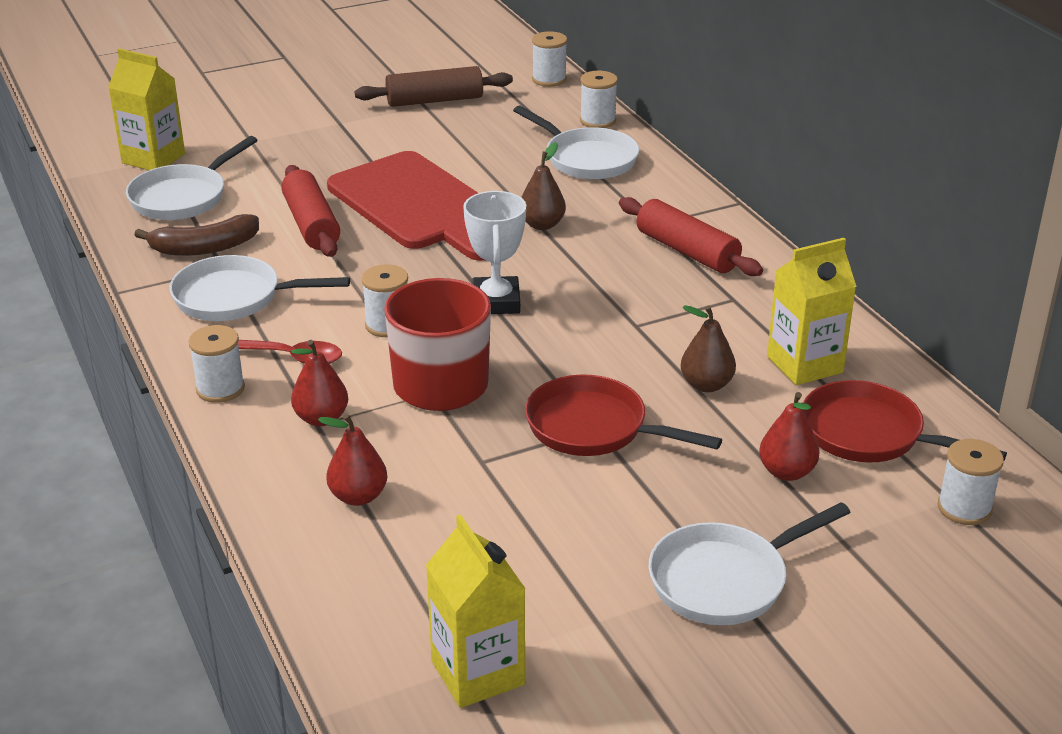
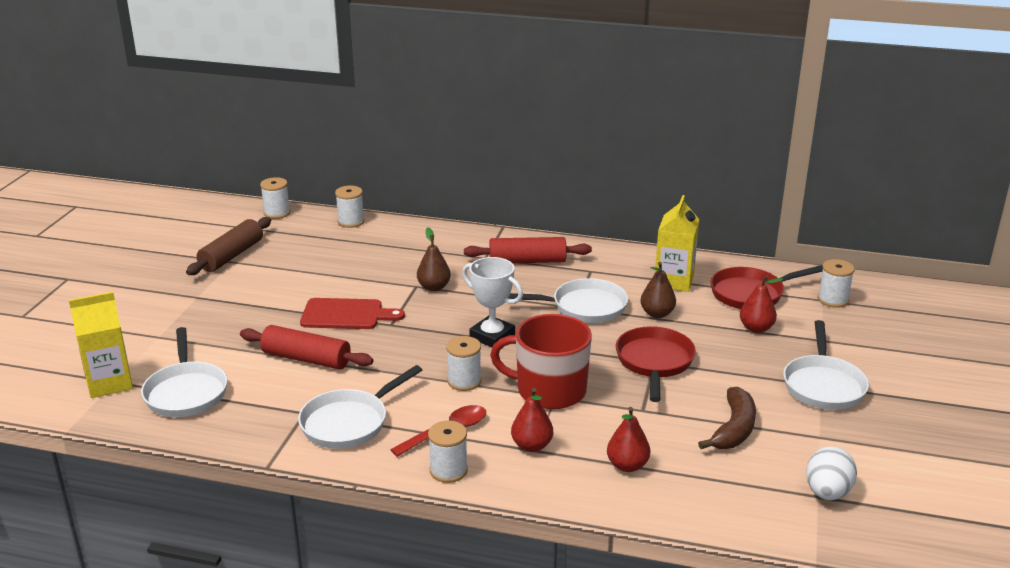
camera: 50 degrees left, 5 degrees down
brown banana [134,214,259,256] -> brown banana moved to [698,387,756,449]
red cutting board [327,151,485,261] -> red cutting board [300,298,405,329], size x0.59
yellow carton [426,515,525,708] -> white egg [806,446,857,500]
white pan [513,106,639,179] -> white pan moved to [508,278,628,323]
red pan [525,375,722,456] -> red pan turned 120 degrees clockwise [616,326,696,402]

